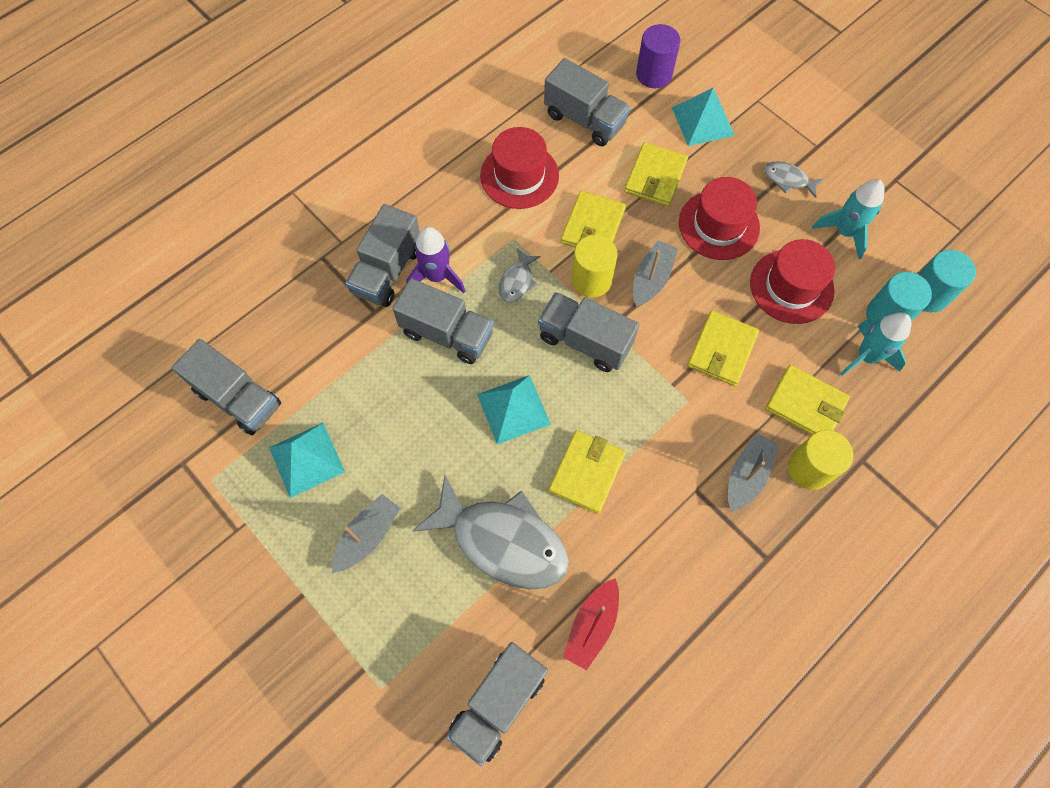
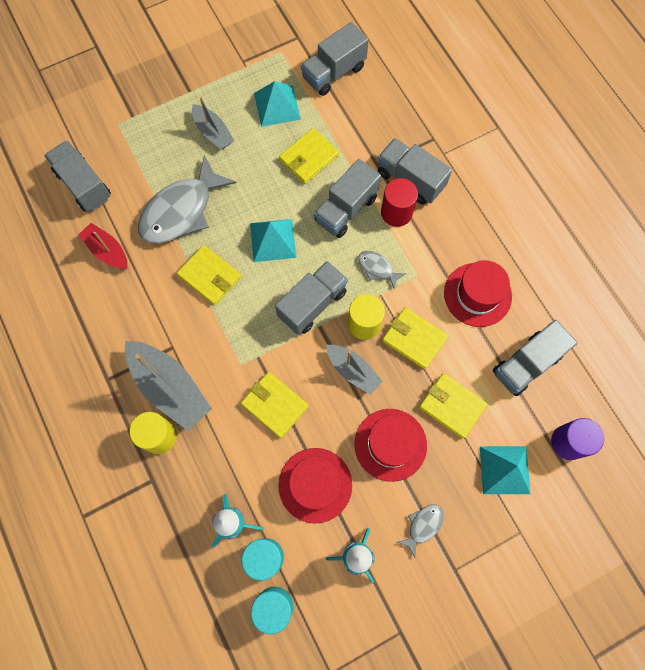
camera: 105 degrees right, 5 degrees up
purple rocket [406,227,466,293] -> red cylinder [381,178,418,227]
grey boat [728,433,778,512] -> grey boat [125,341,212,431], size x1.67
yellow wallet [765,365,850,435] -> yellow wallet moved to [279,128,339,184]

